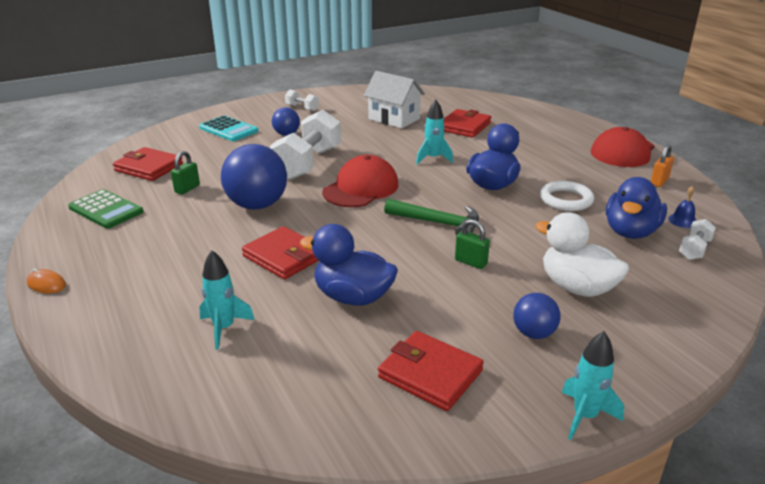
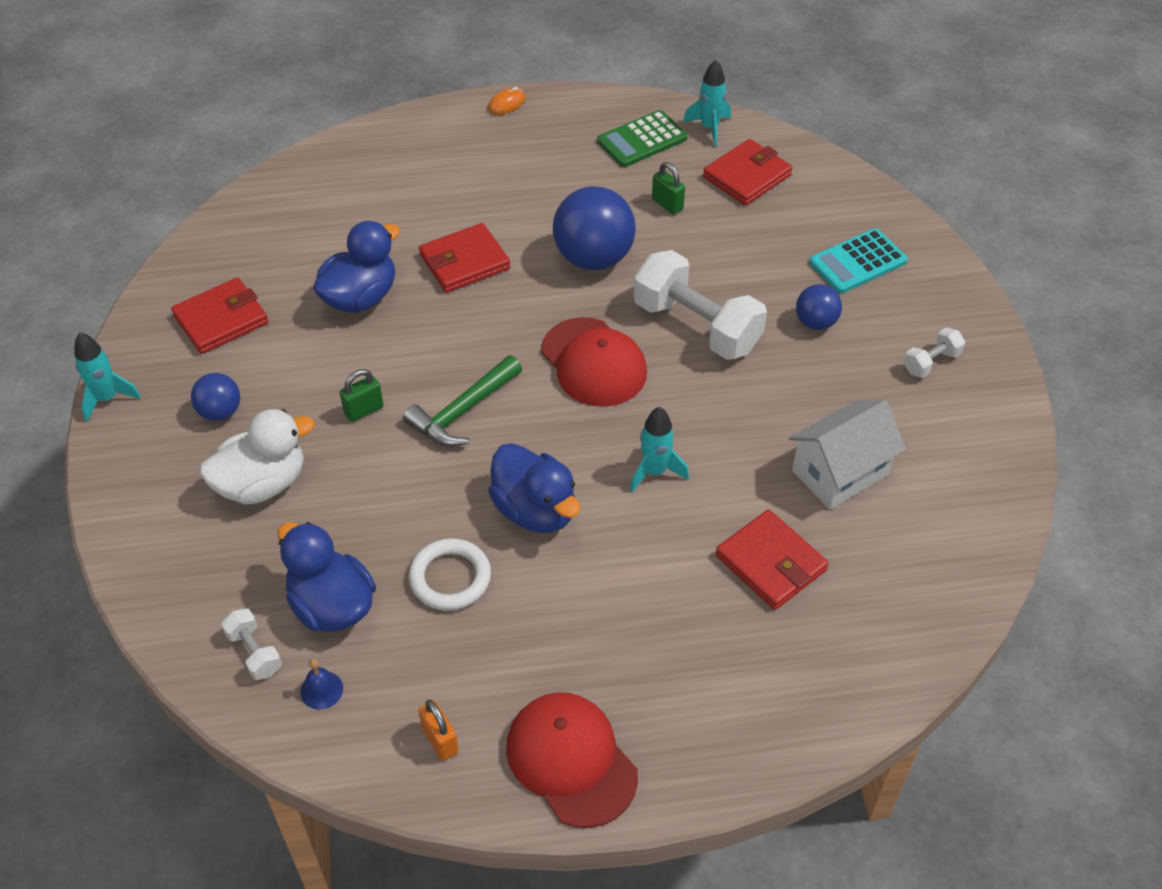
camera: 110 degrees right, 20 degrees up
turquoise rocket [199,250,255,350] -> turquoise rocket moved to [683,60,731,147]

